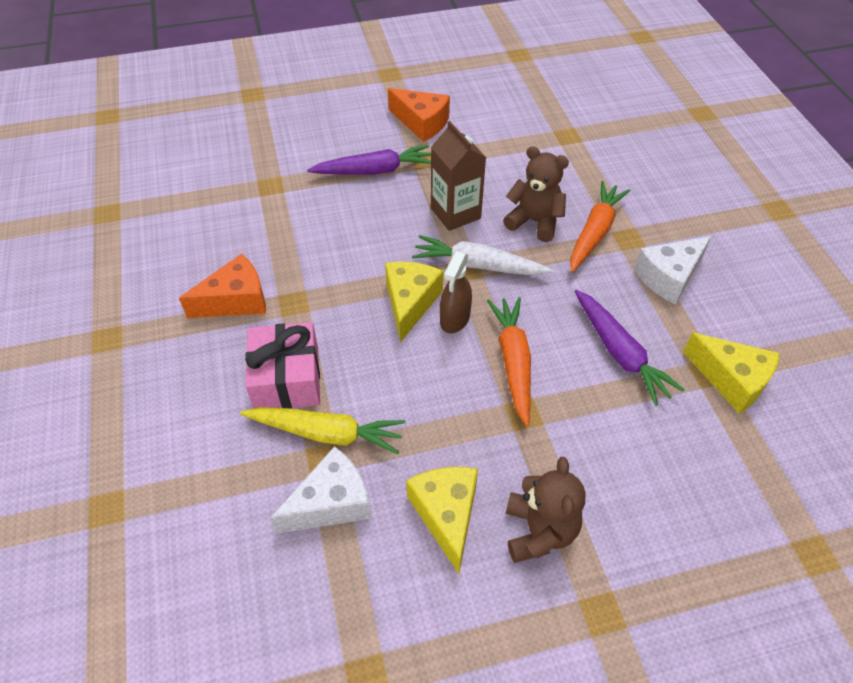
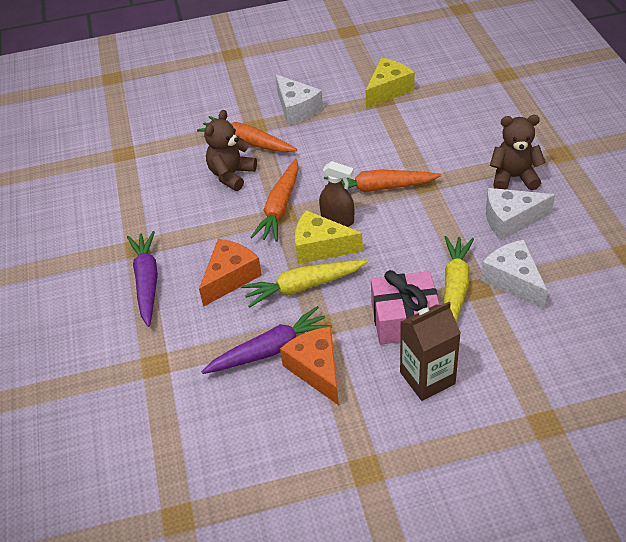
camera: 85 degrees left, 5 degrees down
orange cheese [388,88,450,142] -> orange cheese moved to [199,239,262,307]
yellow cheese [406,467,478,574] -> white cheese [486,188,555,240]
white carrot [412,235,553,275] -> orange carrot [251,159,299,242]
brown carton [431,121,486,231] -> brown carton moved to [400,302,461,401]
purple carrot [575,290,685,406] -> purple carrot moved to [202,306,332,374]
none -> yellow carrot [241,260,368,308]

